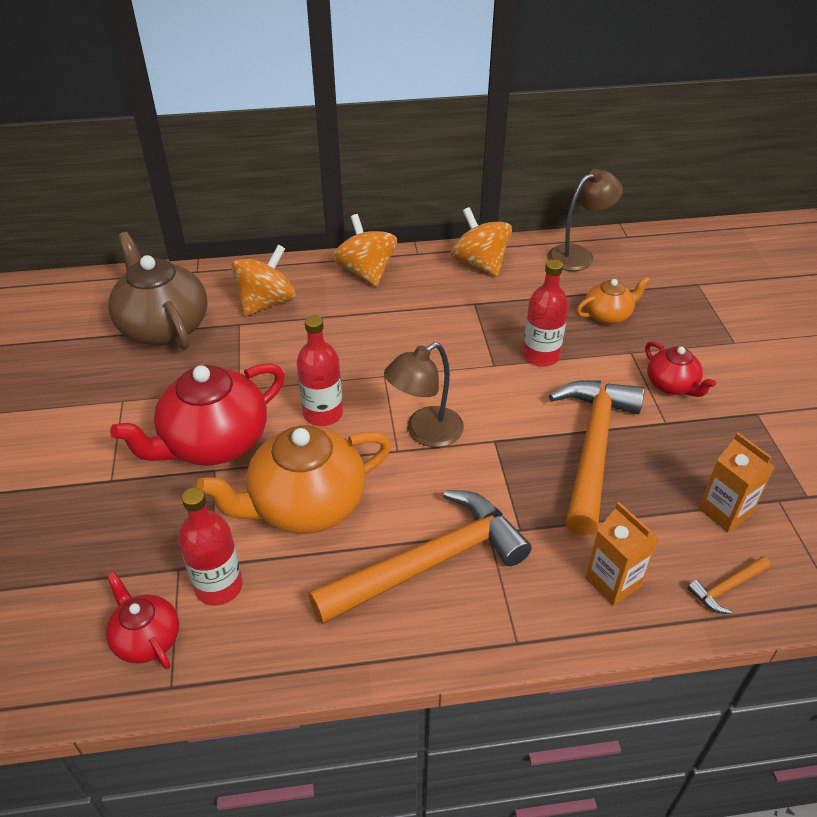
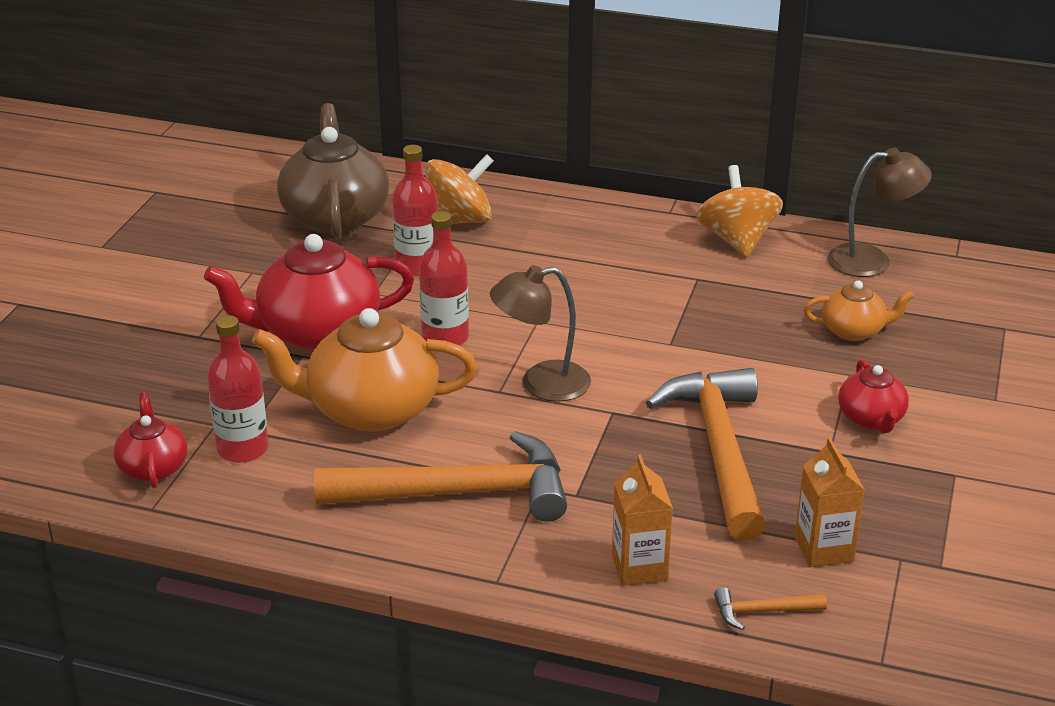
camera: 25 degrees right, 10 degrees down
orange spinning top [333,214,397,287] -> none
red bottle [523,259,569,367] -> red bottle moved to [392,145,438,276]
orange hammer [549,380,645,536] -> orange hammer turned 45 degrees counterclockwise [646,368,766,541]

